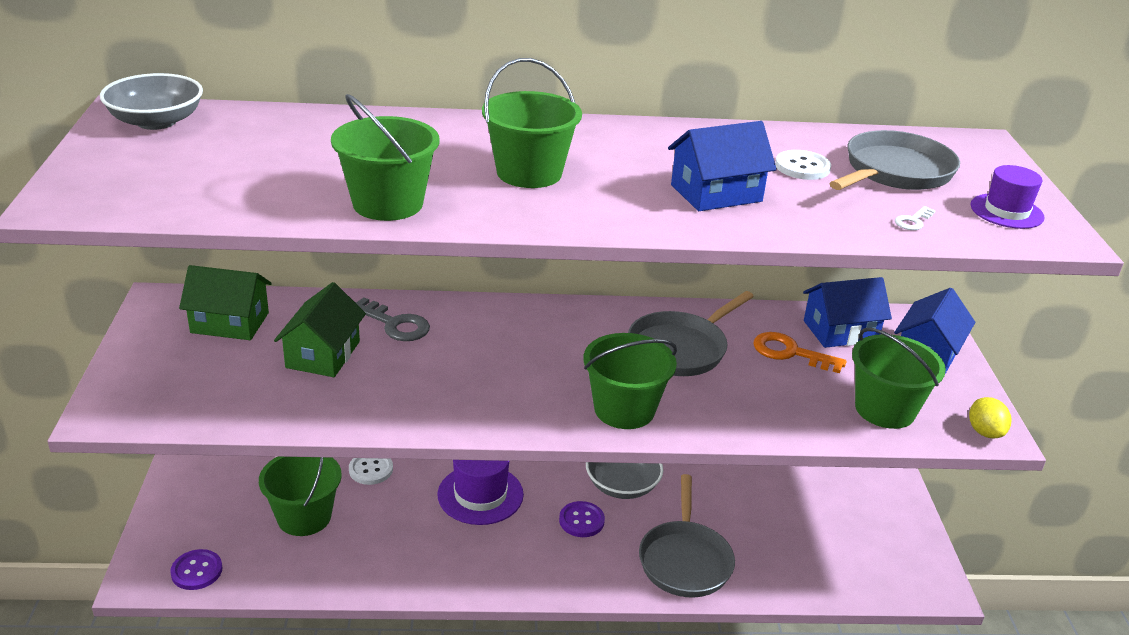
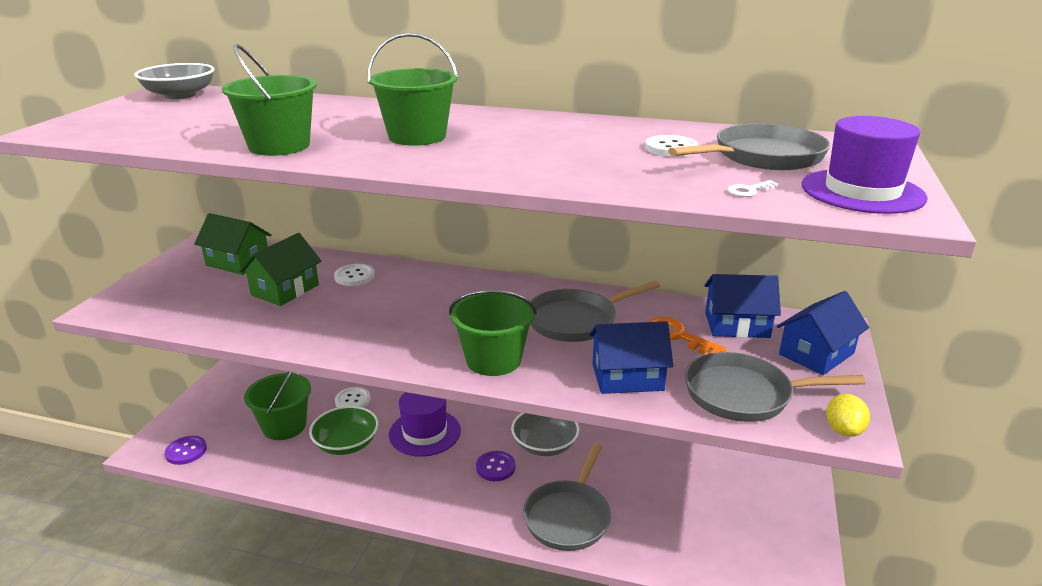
camera: 20 degrees right, 5 degrees down
grey key [355,297,430,341] -> white button [334,264,375,286]
blue house [668,121,777,211] -> blue house moved to [589,321,673,394]
green bucket [852,328,946,429] -> grey pan [685,352,866,422]
purple hat [970,165,1044,229] -> purple hat [802,116,928,214], size x1.56
none -> green bowl [309,406,379,455]

